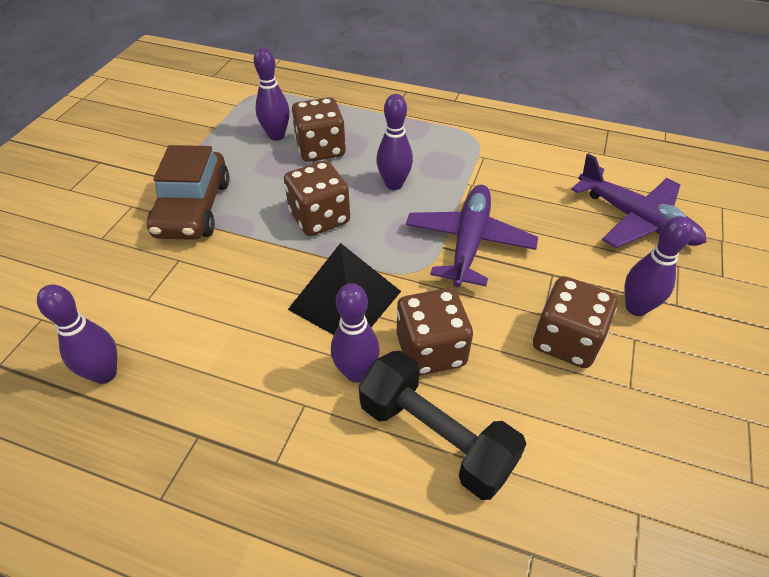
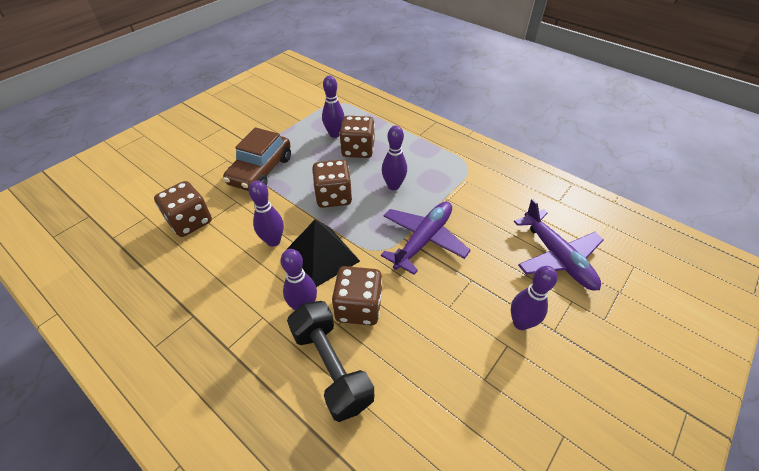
camera: 20 degrees right, 0 degrees up
purple bowling pin [37,284,117,384] -> purple bowling pin moved to [249,181,284,247]
brown dice [533,276,617,368] -> brown dice moved to [154,181,212,237]

